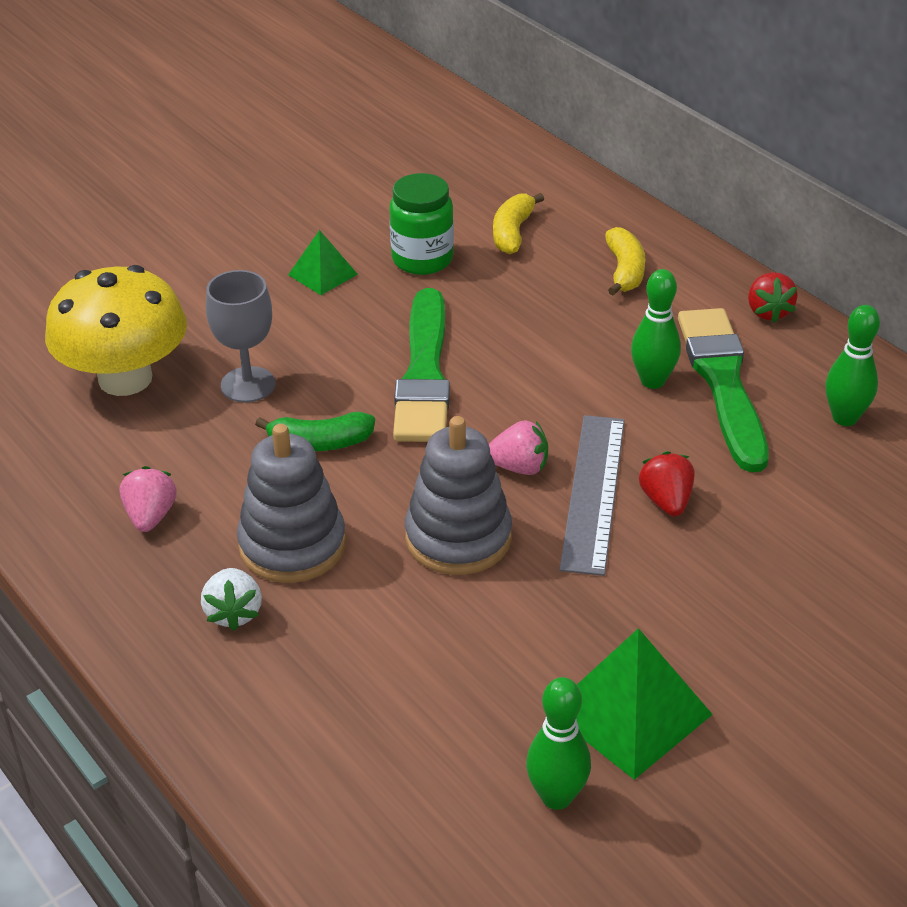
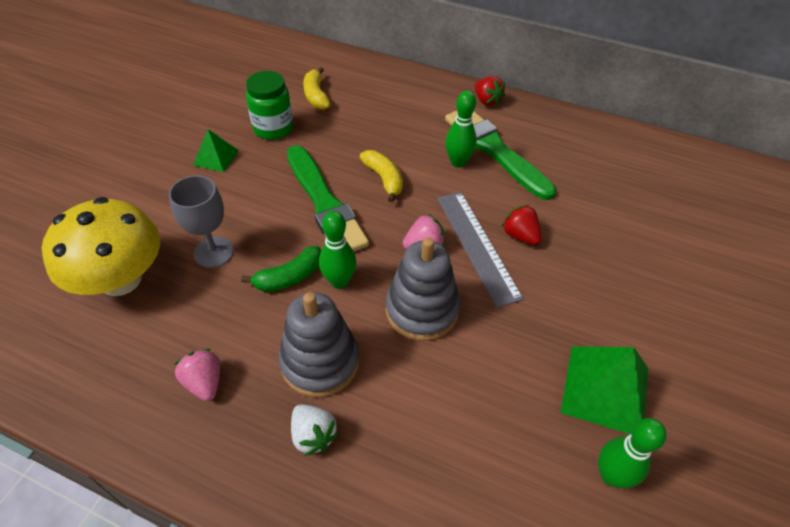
camera: 30 degrees left, 10 degrees up
yellow banana [605,227,645,296] -> yellow banana moved to [360,150,403,203]
green bowling pin [826,305,880,426] -> green bowling pin moved to [319,211,357,289]

